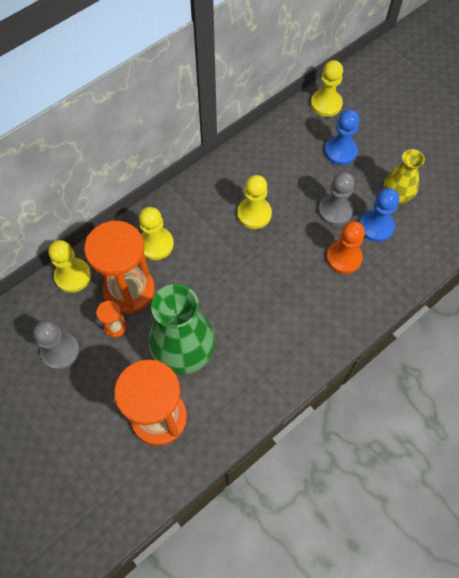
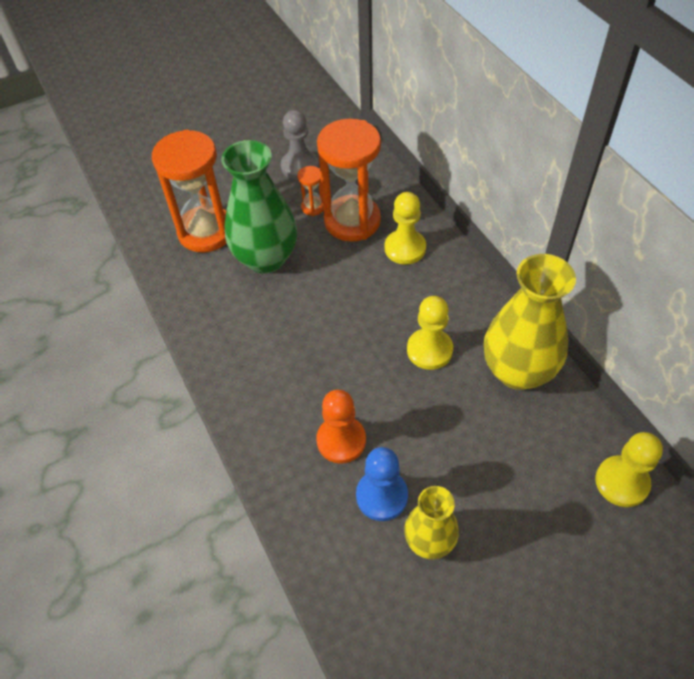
camera: 105 degrees right, 10 degrees down
yellow pawn [48,240,91,293] -> none
grey pawn [318,172,355,226] -> none
blue pawn [324,109,360,165] -> none
none -> yellow vase [484,254,576,390]

